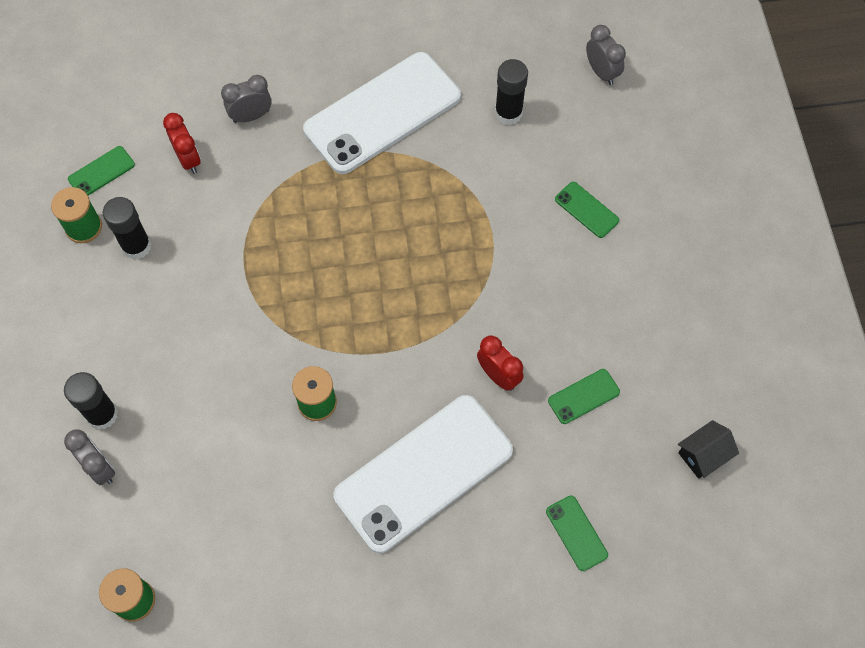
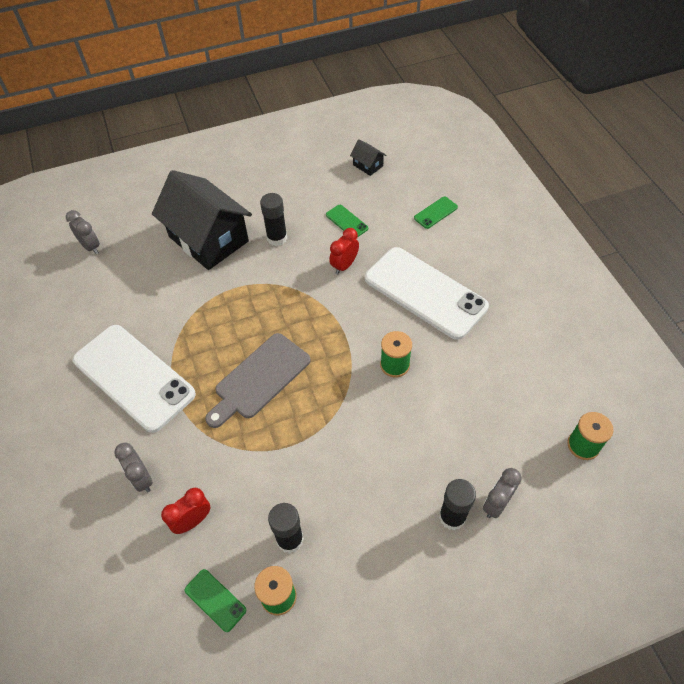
camera: 100 degrees left, 10 degrees down
black glue stick [495,59,528,125] -> black glue stick moved to [260,193,287,246]
green phone [555,182,619,238] -> black house [152,170,252,270]
grey clock [586,25,626,85] -> grey clock turned 90 degrees clockwise [66,210,100,254]
none -> grey cutting board [205,333,311,428]

